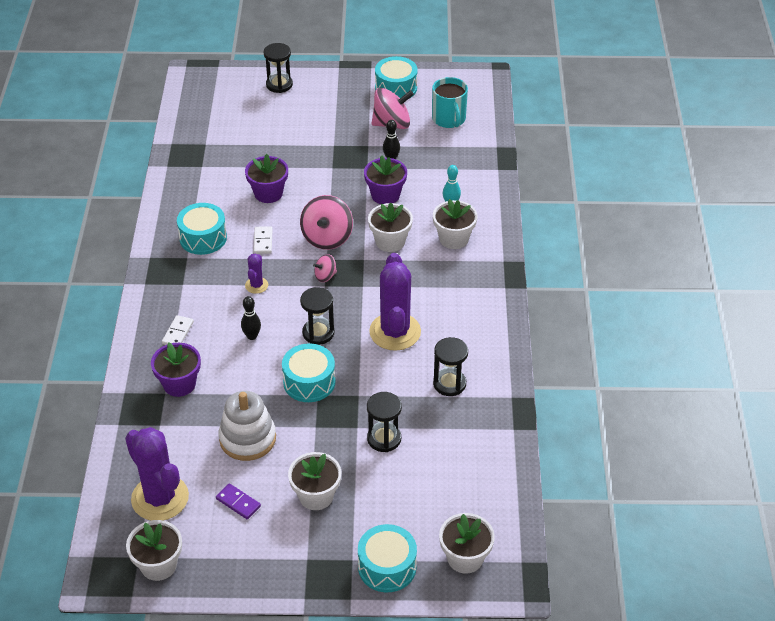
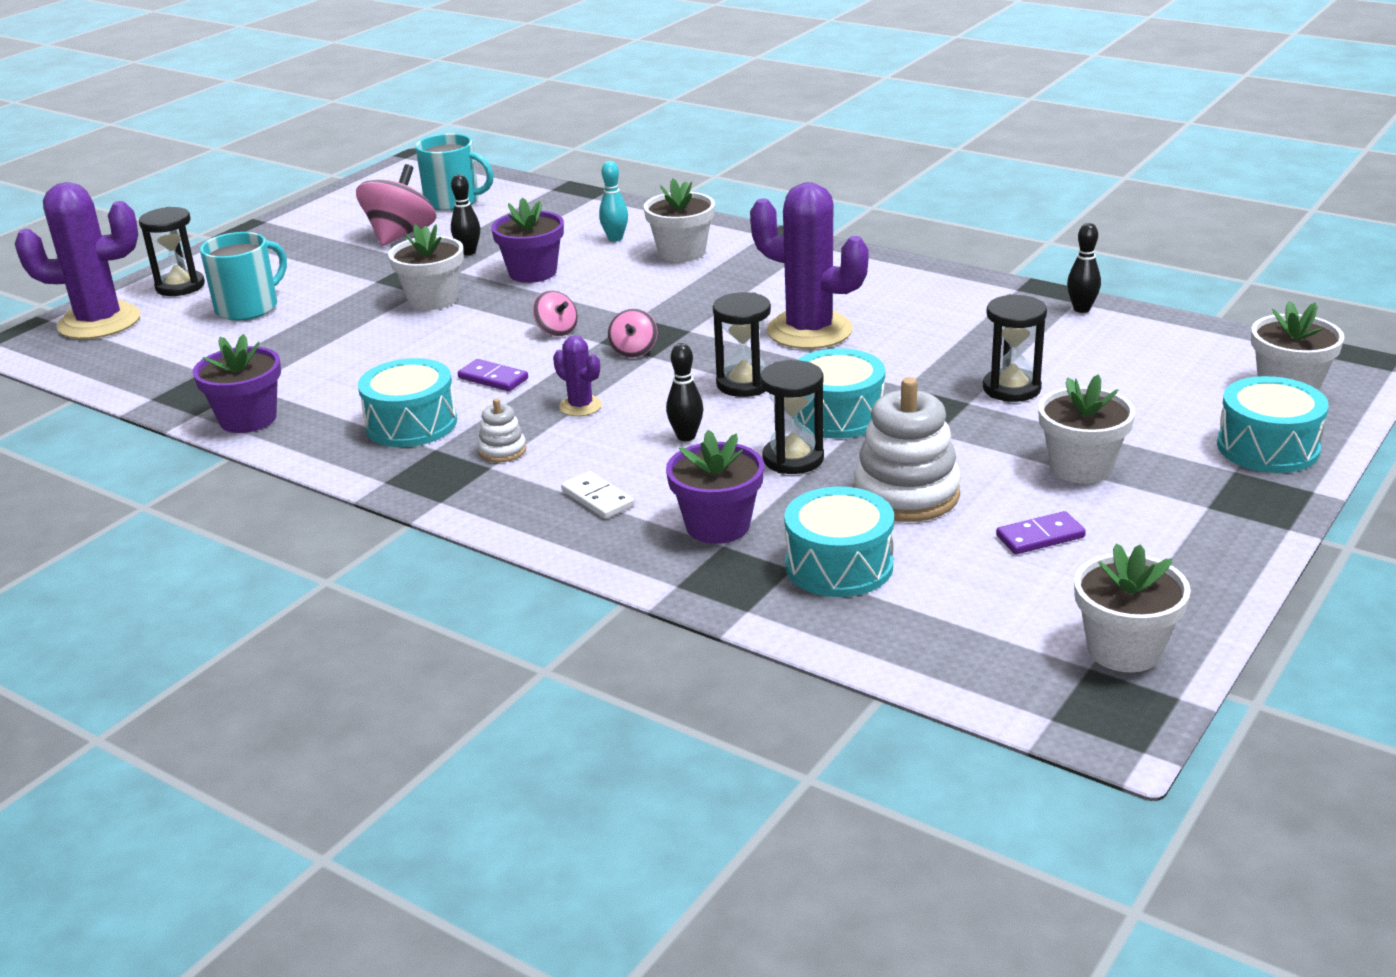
camera: 55 degrees left, 15 degrees down
purple cactus [125,427,189,520] -> purple cactus moved to [15,182,141,339]
purple flower pot [245,154,288,203] -> purple flower pot moved to [193,334,281,433]
white domino [253,226,273,254] -> purple domino [458,359,528,391]
pink spinning top [300,195,353,250] -> pink spinning top [533,290,578,336], size x0.52
white flower pot [368,203,413,252] -> white flower pot moved to [388,224,464,310]
turquoise drum [375,56,418,99] -> turquoise drum moved to [784,486,894,597]
black hourglass [433,337,468,396] -> black hourglass moved to [760,360,824,474]
none -> turquoise mug [200,232,287,321]
none -> white stacking toy [478,398,526,462]
none -> black bowling pin [1067,223,1101,313]

